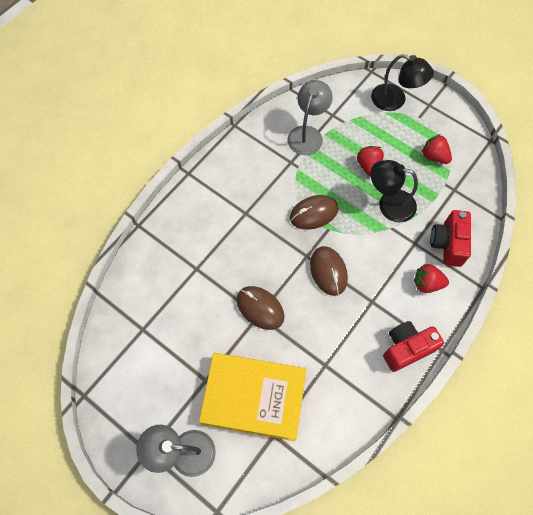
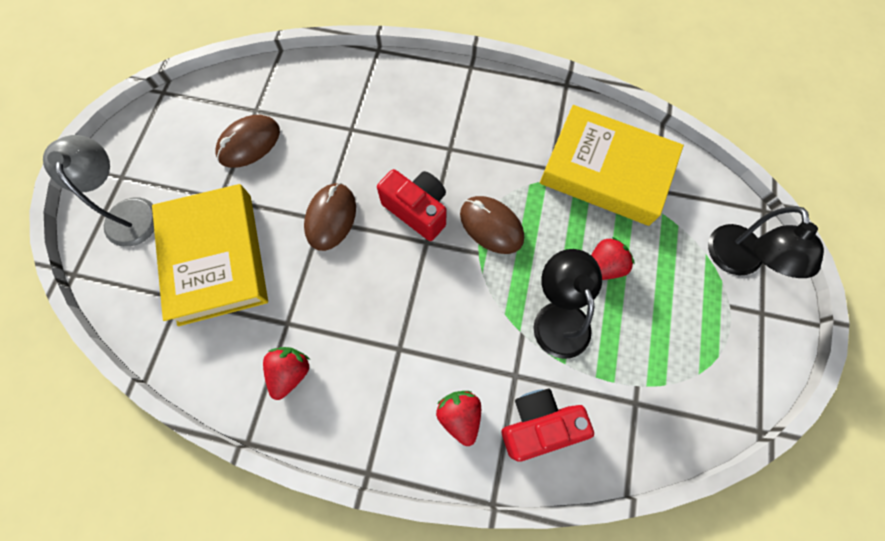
camera: 65 degrees right, 5 degrees up
grey lamp [287,80,333,155] -> yellow book [540,105,684,226]
brown mouse [310,246,348,296] -> brown mouse moved to [215,115,280,168]
red camera [383,321,444,372] -> red camera moved to [377,169,447,241]
red strawberry [422,134,452,164] -> red strawberry moved to [263,347,310,400]

